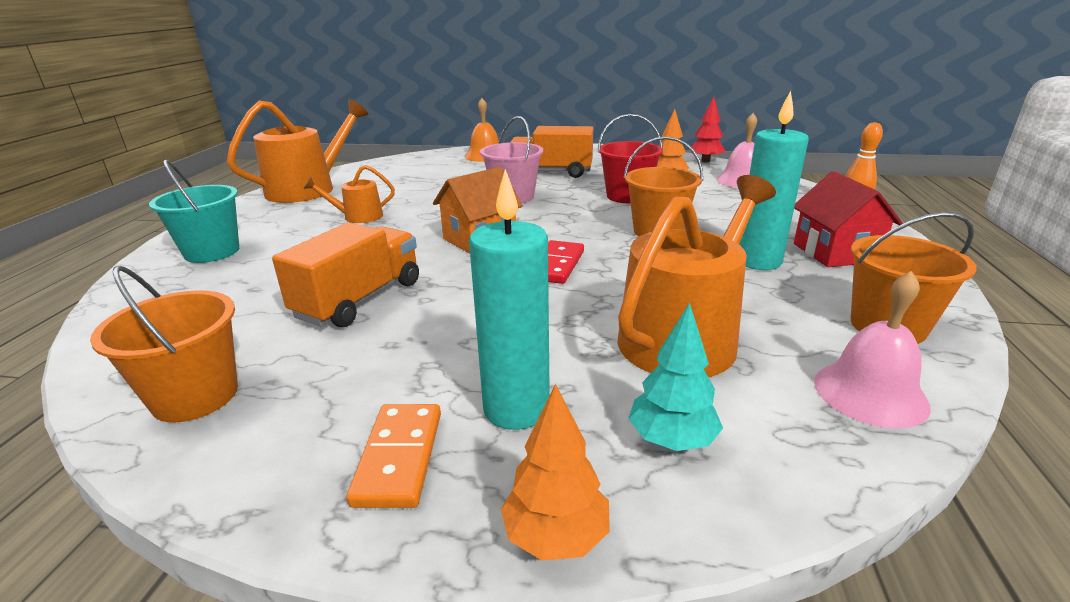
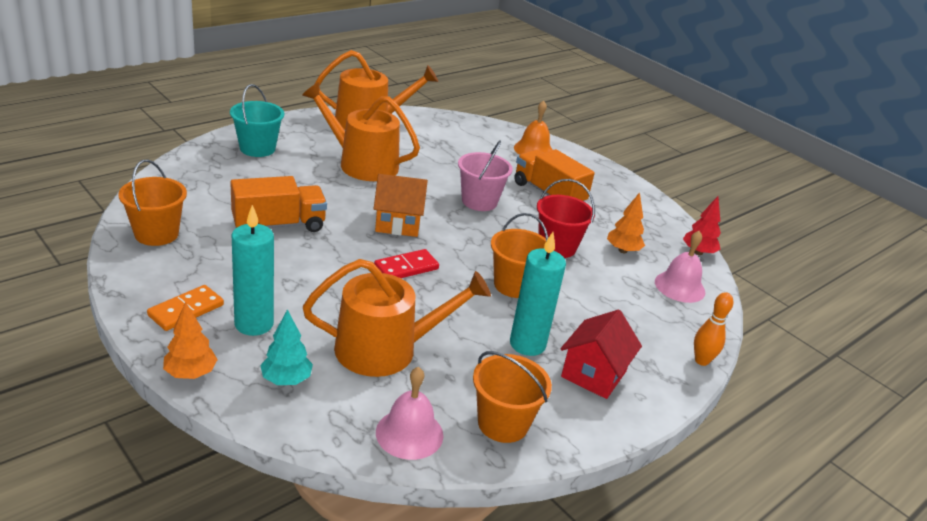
camera: 35 degrees right, 5 degrees up
orange watering can [304,165,395,223] -> orange watering can [302,82,420,181], size x1.98

